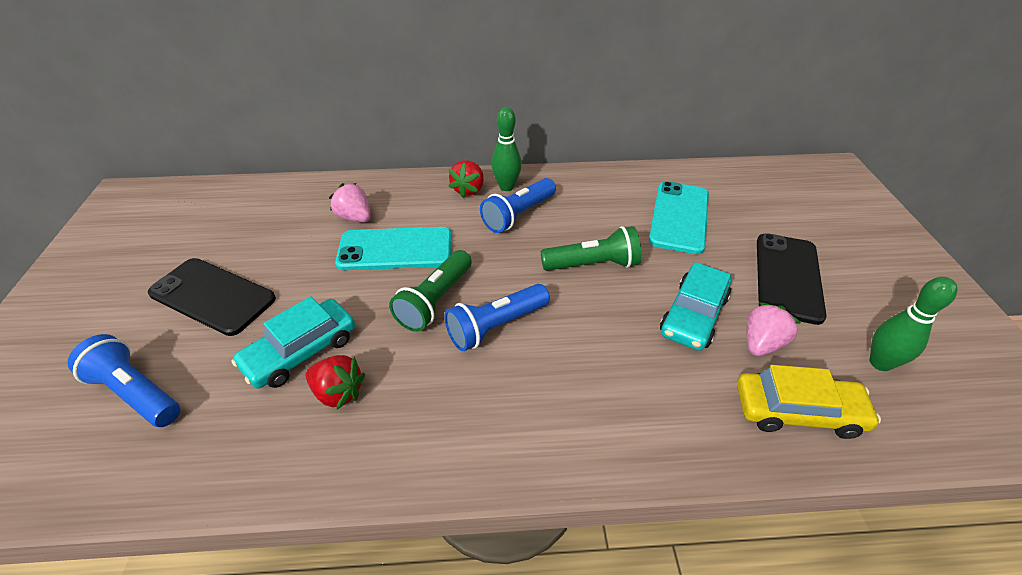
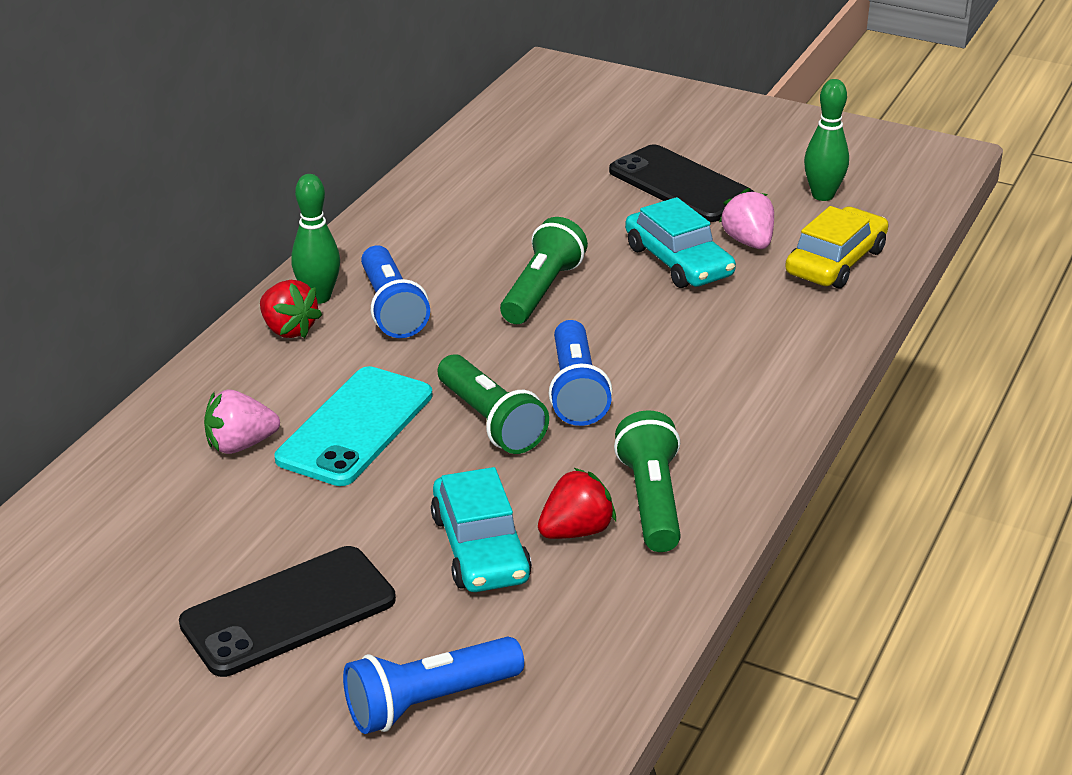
camera: 60 degrees left, 10 degrees down
turquoise phone [649,181,709,254] -> none
none -> green flashlight [614,410,681,552]

